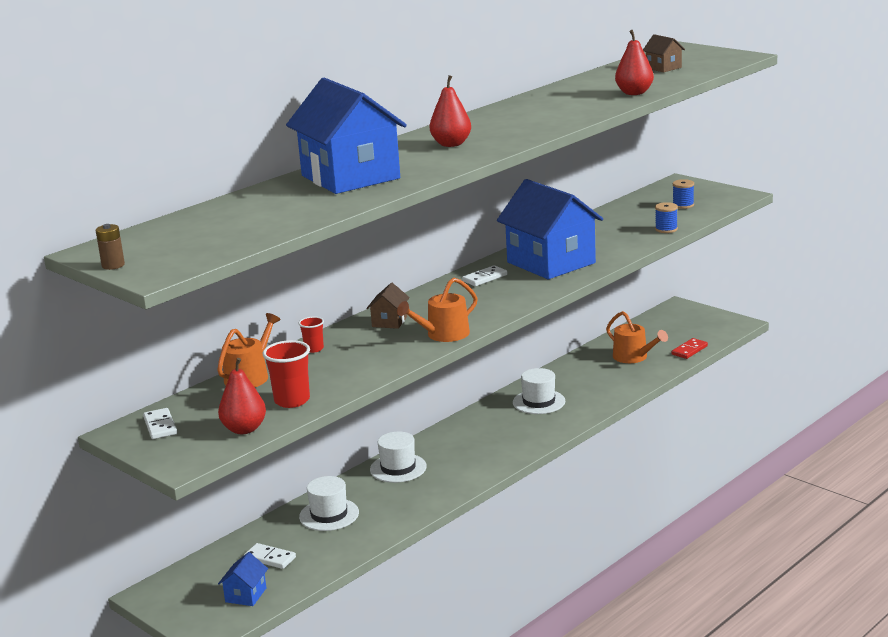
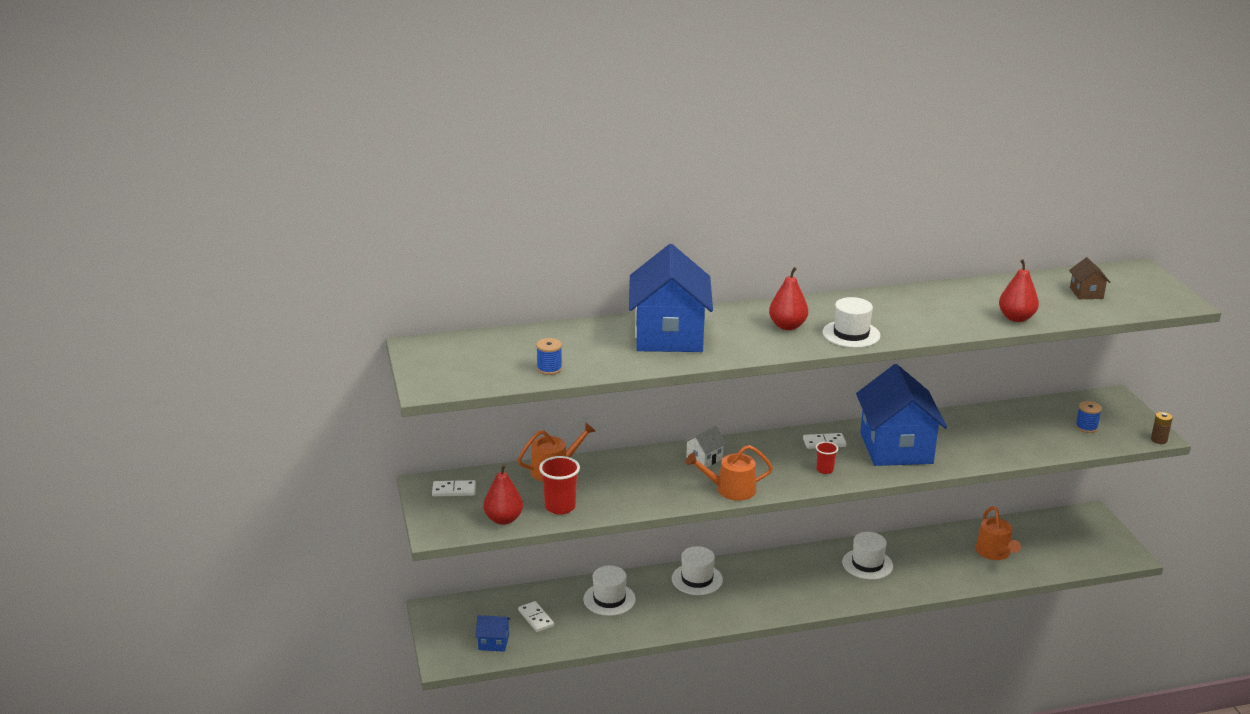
camera: 30 degrees right, 5 degrees up
brown battery [96,224,125,270] -> brown battery moved to [1151,412,1173,444]
white domino [143,408,177,439] -> white domino turned 75 degrees clockwise [432,480,476,497]
blue house [218,552,268,606] -> blue house turned 45 degrees clockwise [475,615,511,652]
red cup [298,317,324,353] -> red cup moved to [816,442,838,474]
brown house [366,283,410,329] -> white house [684,426,727,467]
blue spool [655,202,678,233] -> blue spool moved to [536,338,562,375]
red domino [672,338,708,359] -> none
none -> white hat [822,297,881,348]

